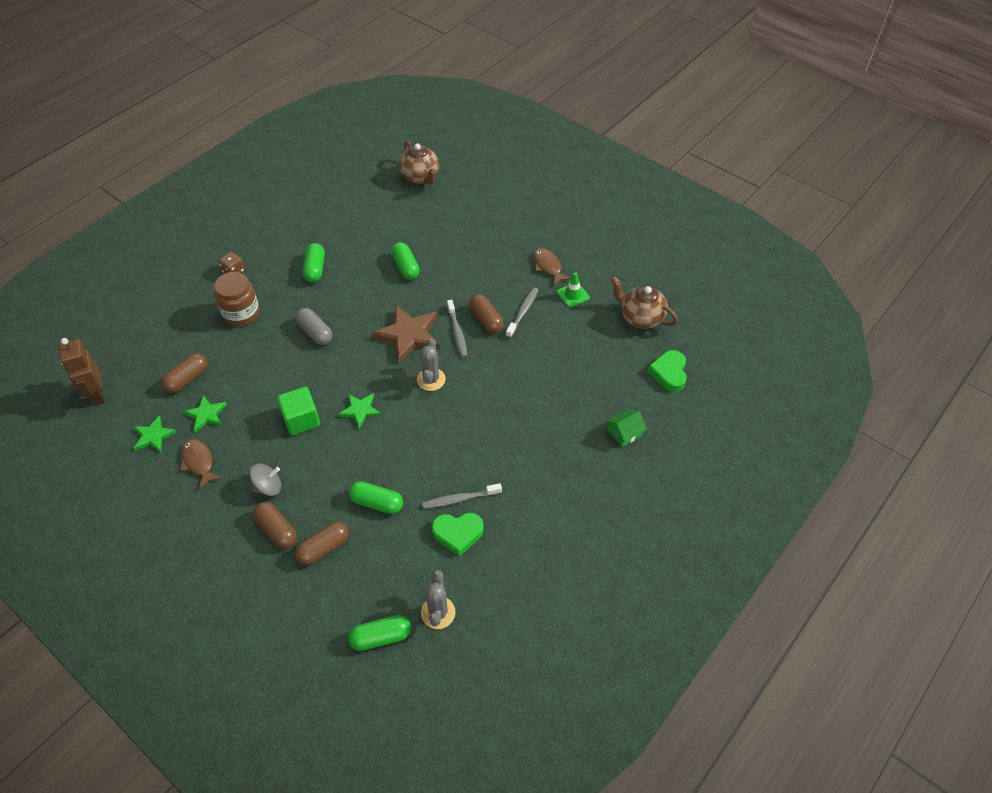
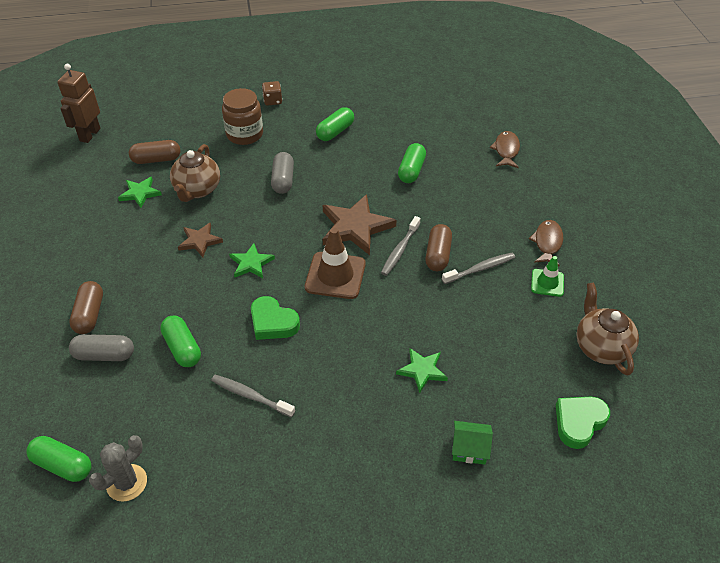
camera: 40 degrees right, 5 degrees down
green star [133,416,176,452] -> green star moved to [396,348,448,393]
brown fish [181,439,222,490] -> brown fish moved to [490,131,520,168]
grey spinning top [249,463,281,496] -> none
green cube [277,387,320,435] -> brown star [178,222,223,257]
brown capsule [294,521,349,566] -> grey capsule [69,334,134,361]
brown teapot [399,141,439,184] -> brown teapot moved to [170,144,220,202]
grey cactus [417,338,446,391] -> brown traffic cone [305,228,366,299]
green heart [432,513,484,556] -> green heart moved to [251,296,300,340]

